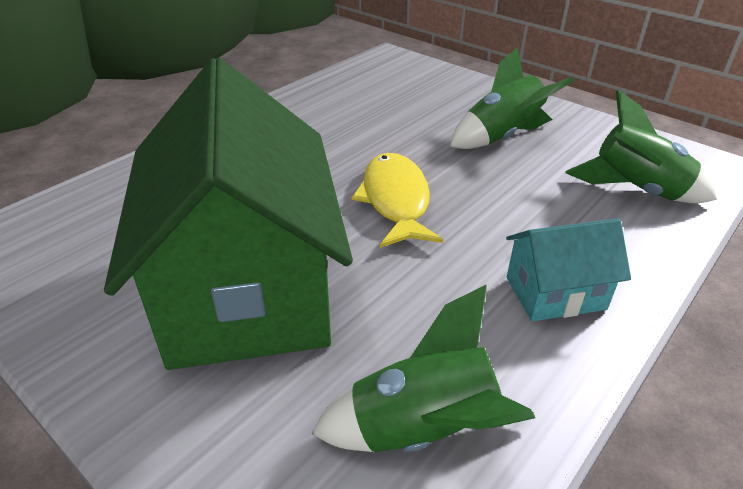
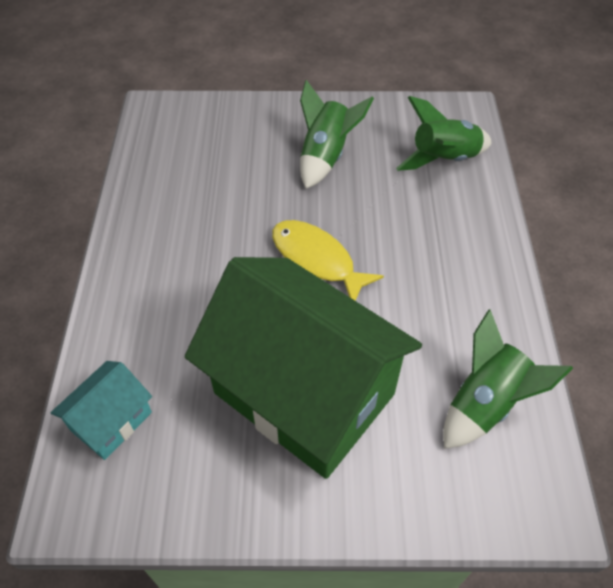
camera: 40 degrees left, 15 degrees up
turquoise house [506,218,631,321] -> turquoise house moved to [51,361,152,460]

